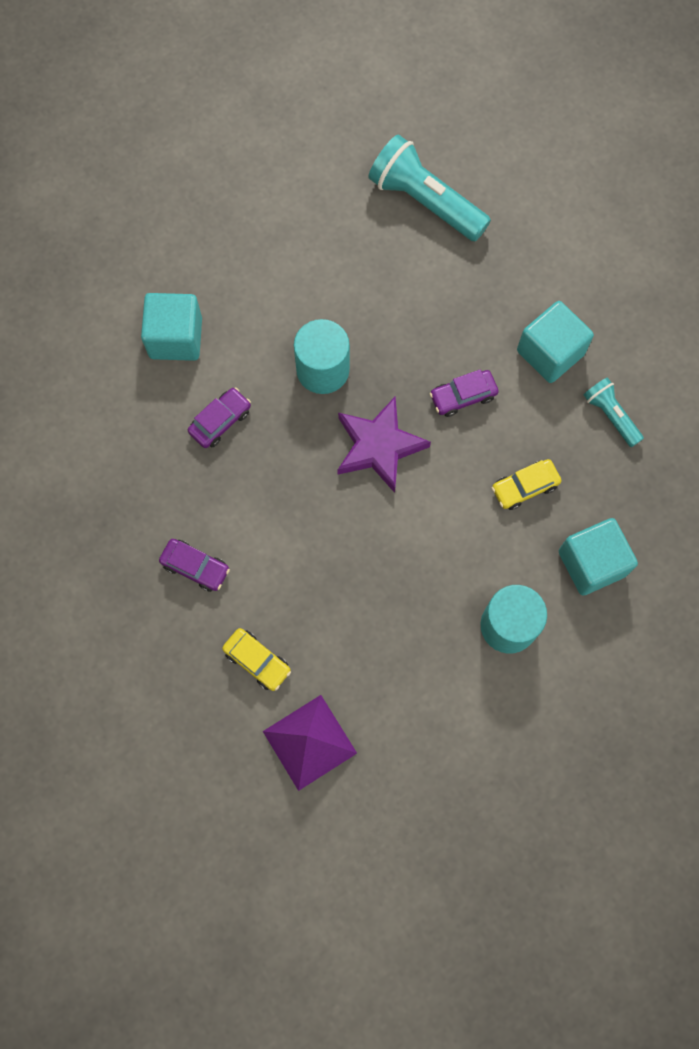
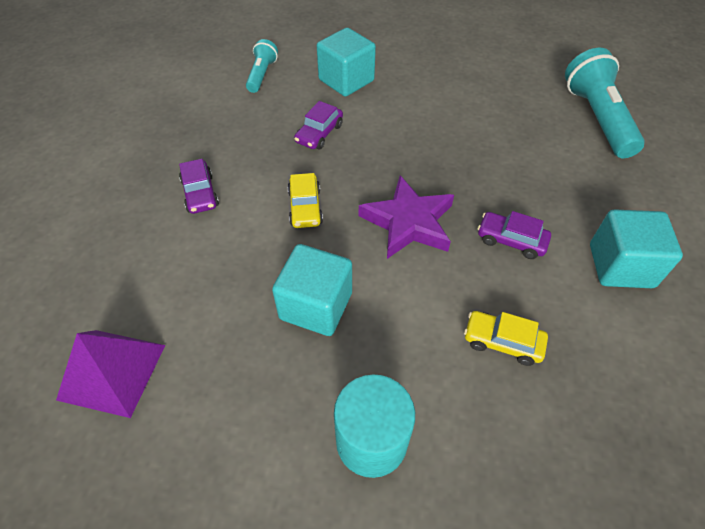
camera: 45 degrees right, 20 degrees down
purple car [188,388,251,448] -> purple car turned 120 degrees clockwise [294,101,343,149]
yellow car [222,628,291,691] -> yellow car moved to [288,173,323,228]
turquoise cylinder [294,319,350,394] -> none
turquoise cube [559,518,638,595] -> turquoise cube moved to [272,244,352,336]
turquoise flashlight [584,377,644,447] -> turquoise flashlight moved to [246,39,278,93]

